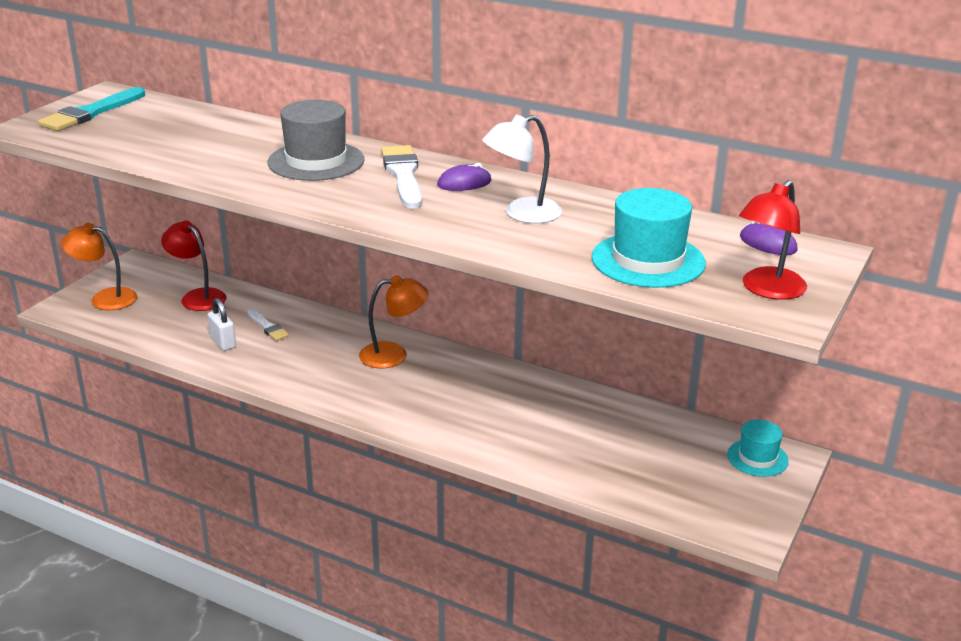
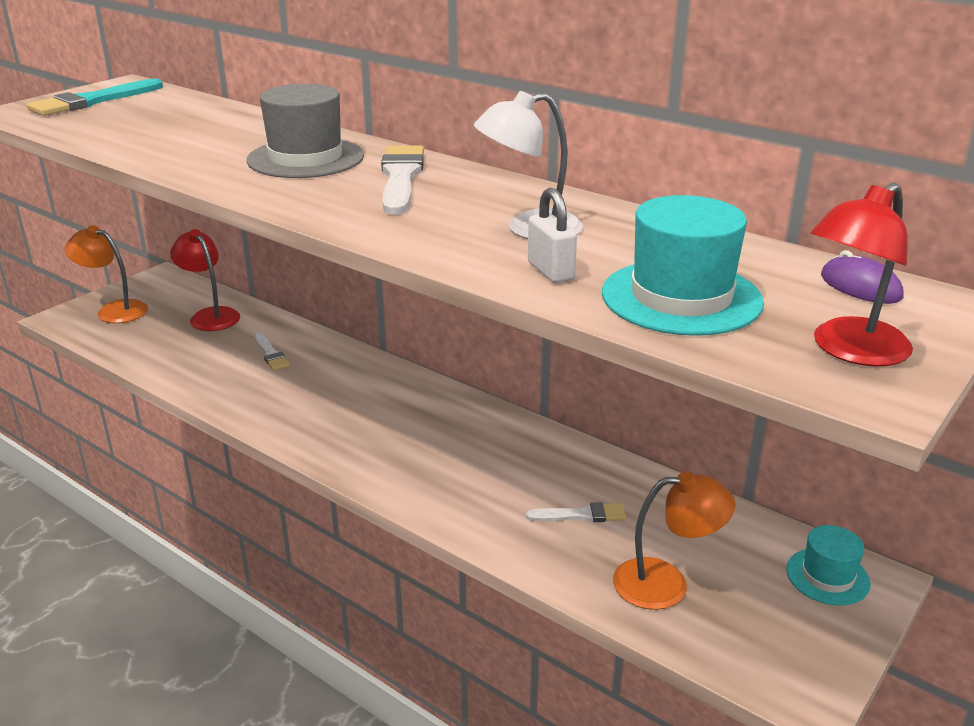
camera: 10 degrees right, 0 degrees up
white padlock [208,298,236,351] -> white padlock moved to [528,188,577,283]
orange lamp [359,275,429,369] -> orange lamp moved to [613,471,735,610]
purple mouse [437,163,491,191] -> none
none -> white brush [526,502,626,522]

